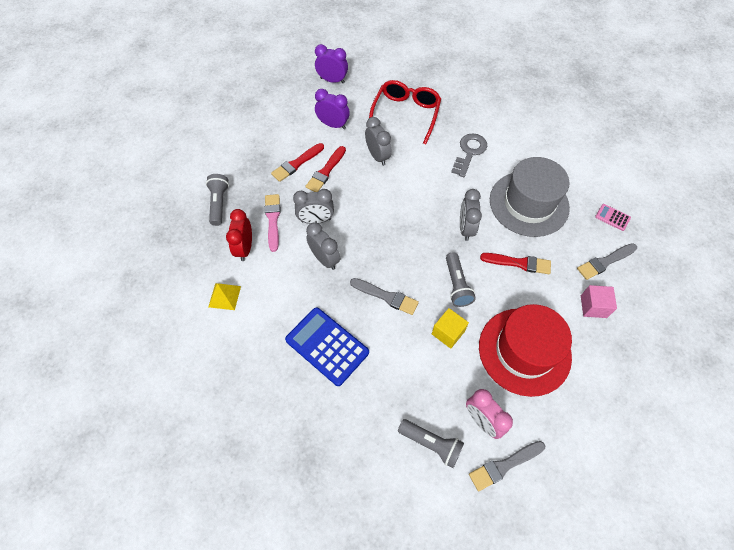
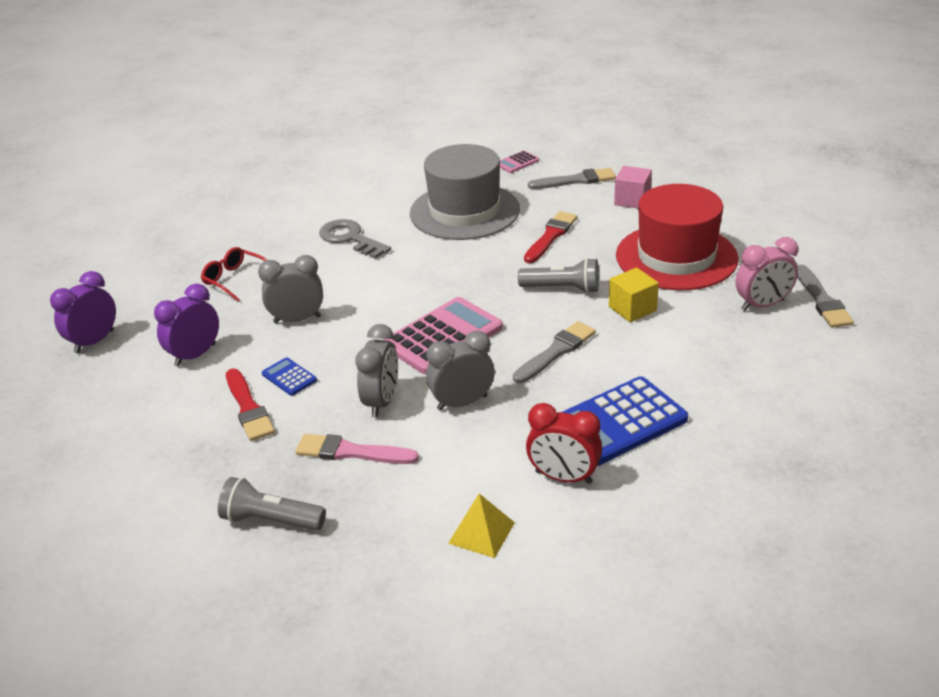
camera: 70 degrees left, 25 degrees down
red clock [226,209,252,261] -> red clock moved to [526,403,602,484]
red brush [305,146,346,192] -> blue calculator [262,358,317,396]
red glasses [369,80,441,145] -> red glasses [201,247,267,301], size x0.57
grey flashlight [398,419,464,468] -> none
grey clock [460,189,482,241] -> none
grey brush [577,243,637,280] -> grey brush turned 90 degrees counterclockwise [528,168,616,189]
none -> pink calculator [383,297,503,374]

